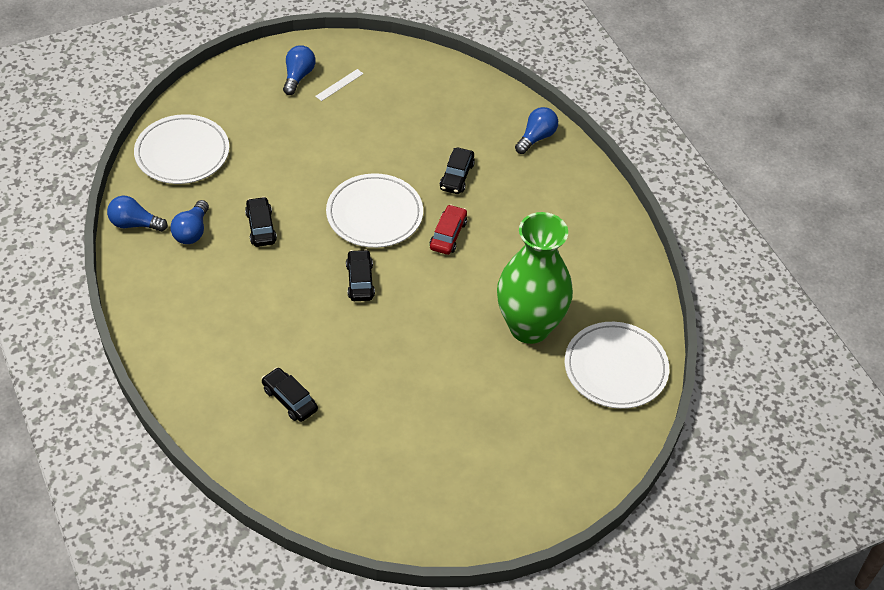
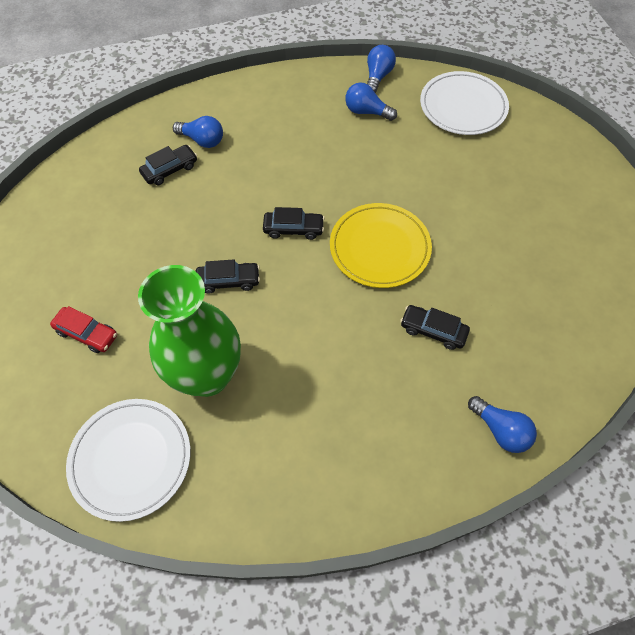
camera: 100 degrees right, 10 degrees up
black car [245,197,277,247] -> black car moved to [196,259,260,294]
blue light bulb [283,45,315,95] -> blue light bulb moved to [173,116,223,148]
white ruler [315,69,363,101] -> none
white plate [326,173,423,248] -> yellow plate [330,203,432,288]
red car [430,204,467,255] -> red car moved to [50,306,117,353]

